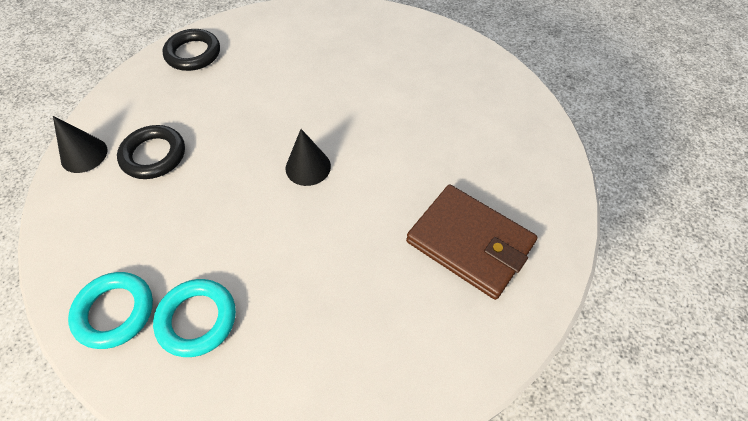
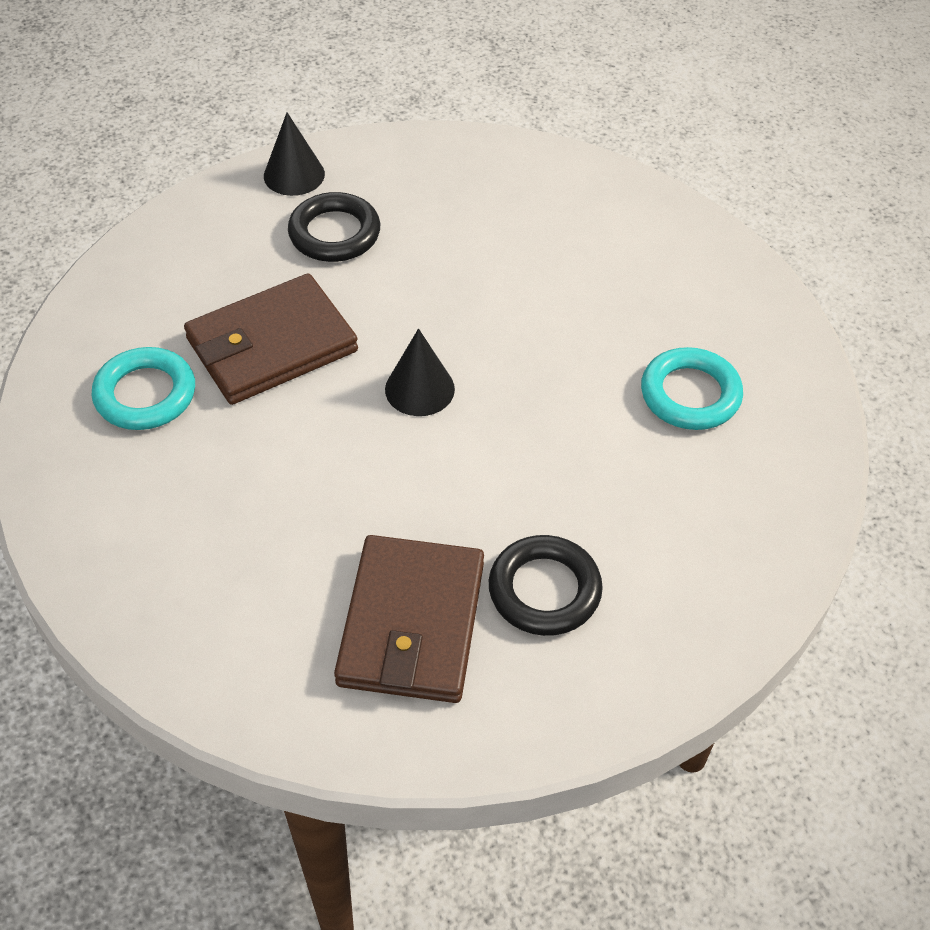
camera: 60 degrees right, 5 degrees down
turquoise ring [68,272,153,349] -> turquoise ring moved to [641,347,743,430]
black ring [162,29,220,71] -> black ring moved to [489,535,603,636]
none -> brown wallet [184,274,358,405]

